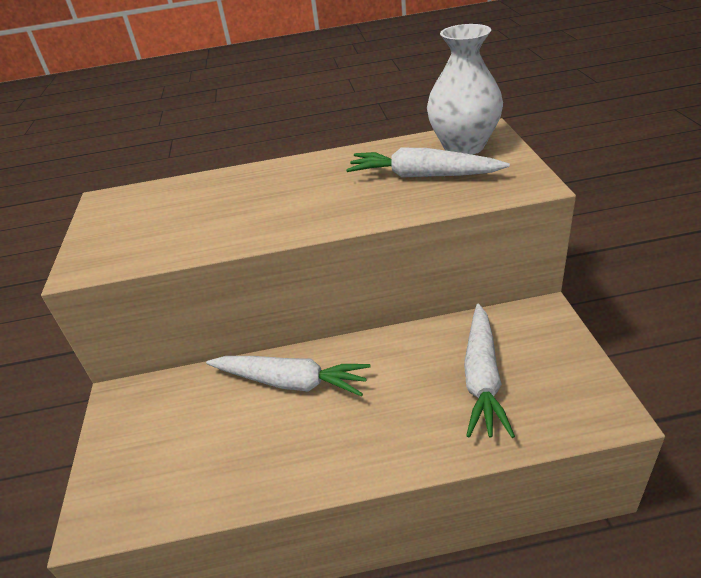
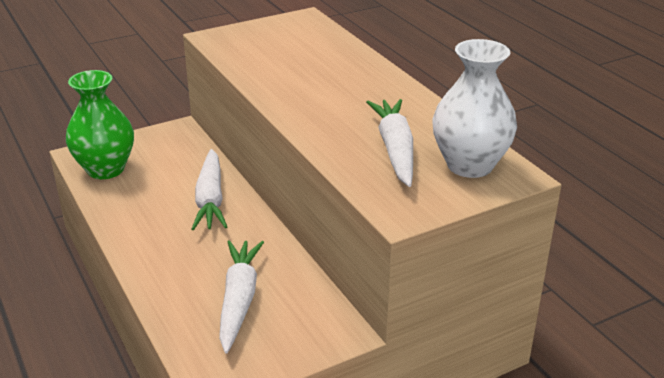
camera: 65 degrees right, 5 degrees down
white carrot [464,304,515,438] -> white carrot turned 105 degrees clockwise [219,240,264,353]
none -> green vase [66,70,134,179]

